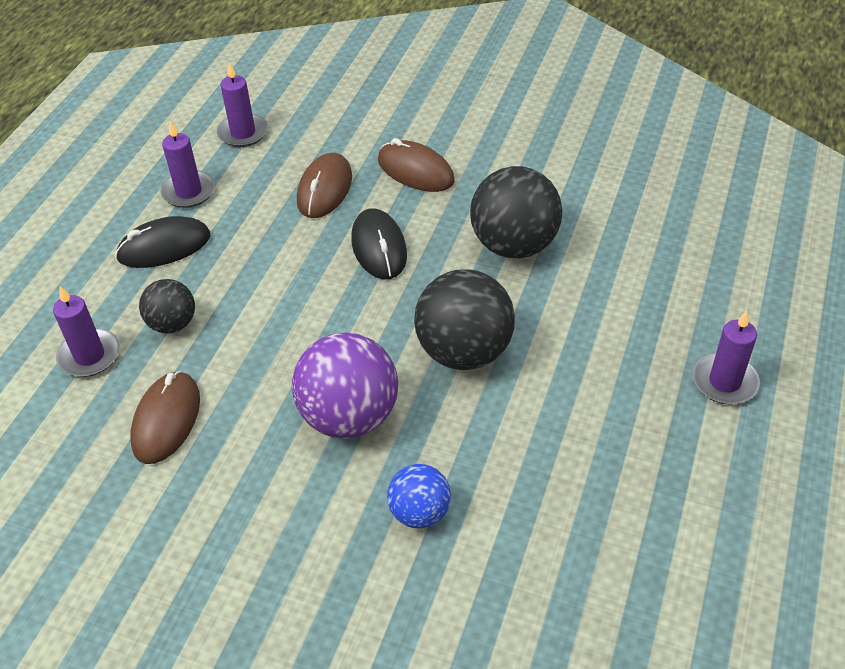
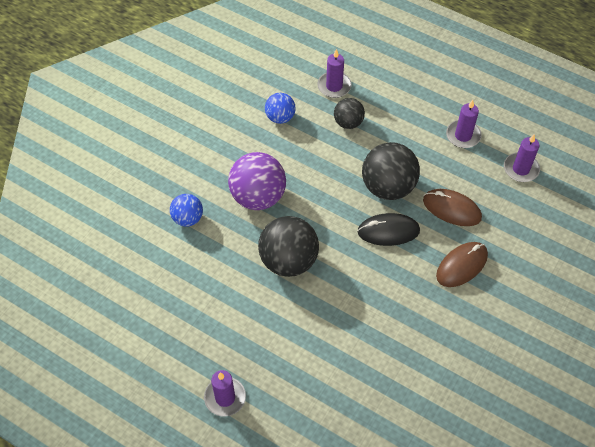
camera: 100 degrees right, 10 degrees up
black mouse [115,216,210,268] -> none
brown mouse [130,371,200,464] -> blue ball [265,93,296,124]
black ball [470,166,562,258] -> black ball moved to [362,142,420,200]

